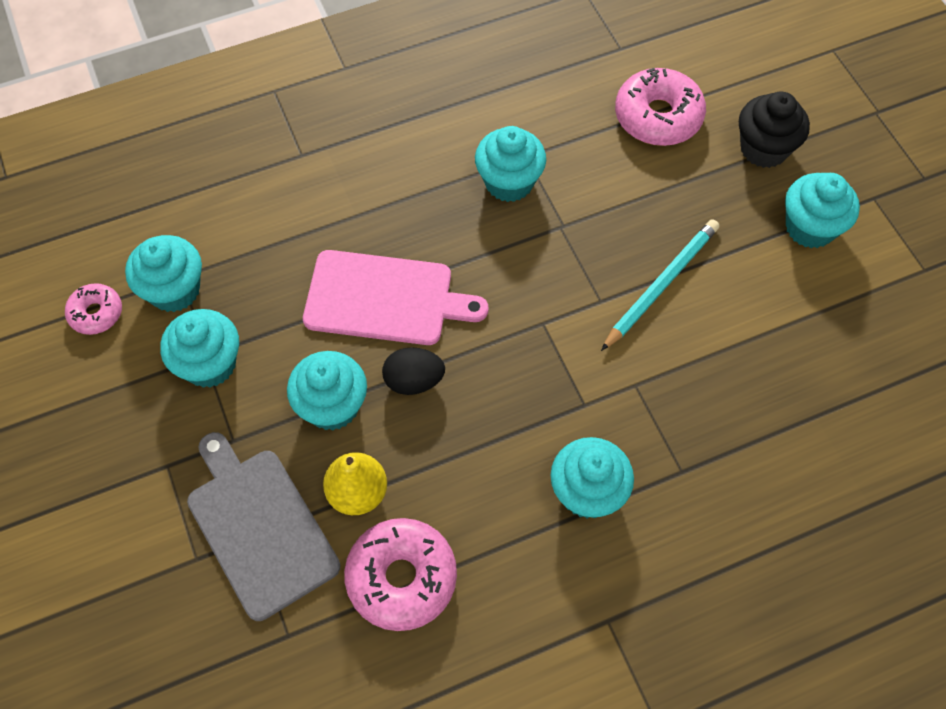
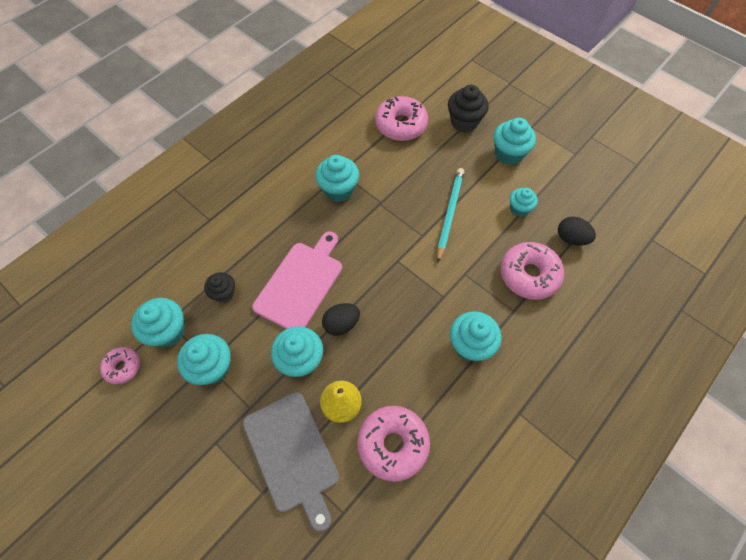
camera: 25 degrees left, 0 degrees up
grey cutting board [187,432,341,621] -> grey cutting board turned 150 degrees counterclockwise [243,392,340,532]
pink cutting board [303,250,488,345] -> pink cutting board turned 45 degrees counterclockwise [252,231,342,329]
none -> black cupcake [204,272,235,303]
none -> pink donut [501,242,564,300]
none -> turquoise cupcake [510,188,538,217]
none -> black egg [558,216,596,246]

